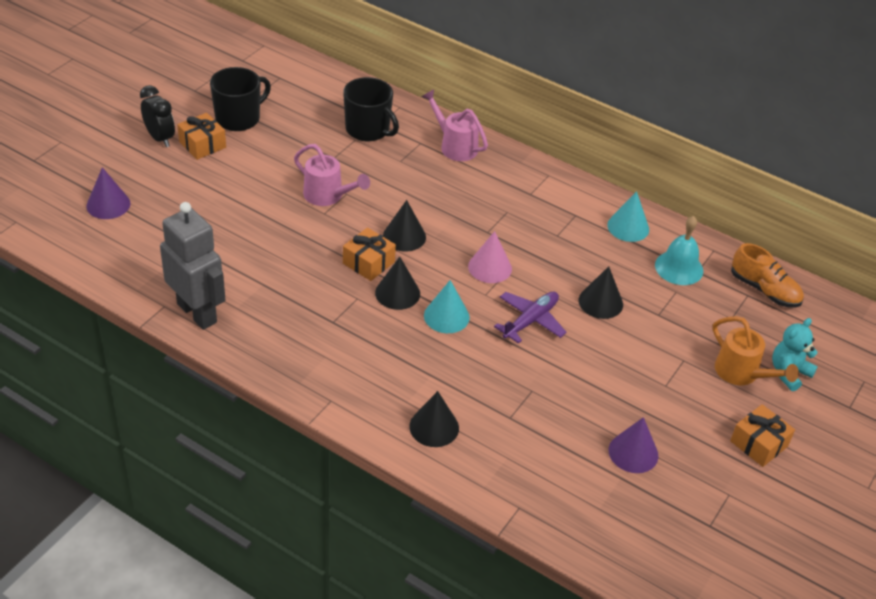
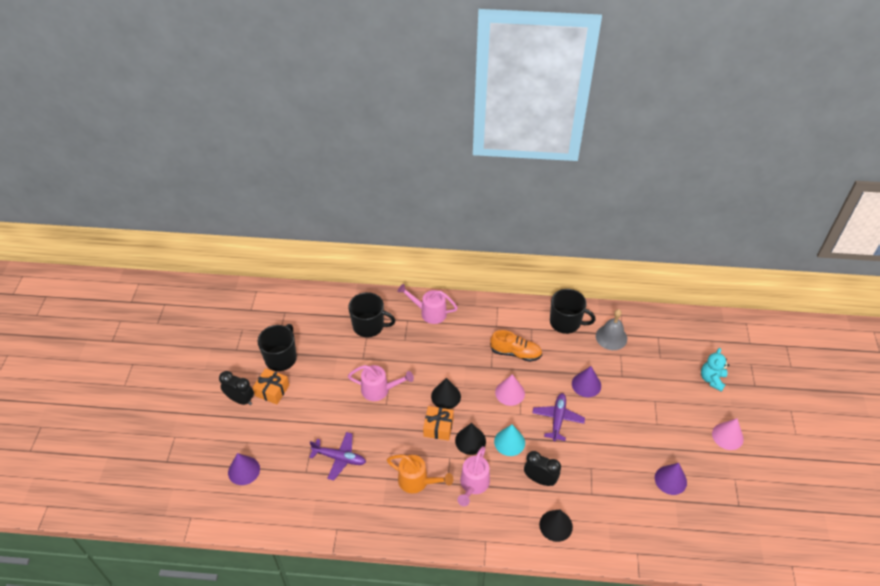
camera: 25 degrees left, 5 degrees up
grey robot [160,202,225,330] -> none
black cone [579,266,623,319] -> purple cone [572,366,601,397]
turquoise cone [607,191,649,242] -> black mug [550,289,596,334]
turquoise bell [655,216,703,285] -> grey bell [596,309,627,350]
orange watering can [713,316,799,385] -> orange watering can moved to [387,454,453,493]
orange gift [730,404,795,467] -> pink cone [712,418,744,450]
orange shoe [731,243,804,308] -> orange shoe moved to [490,330,542,362]
none -> purple plane [309,432,366,481]
none -> pink watering can [457,446,490,506]
none -> black clock [524,451,561,486]

